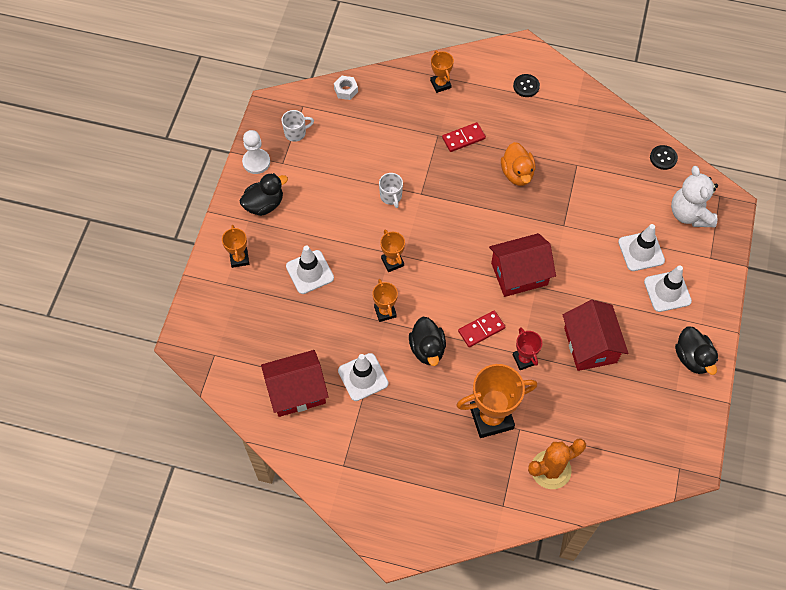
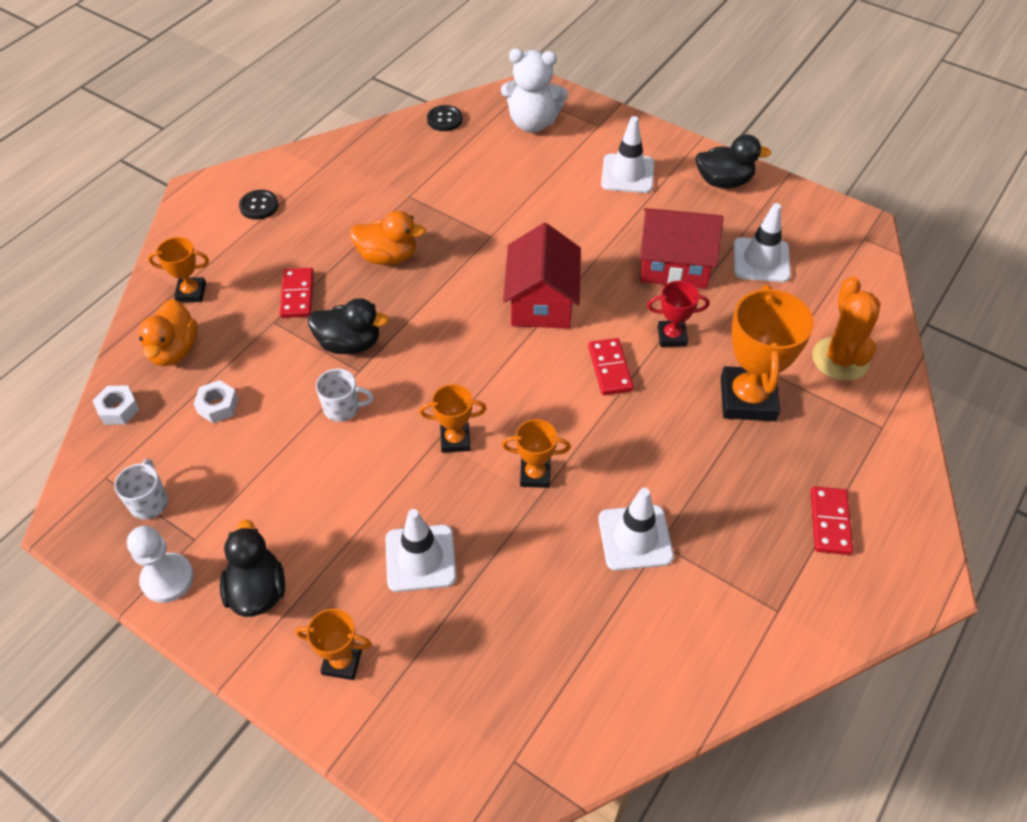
camera: 70 degrees left, 10 degrees down
red house [261,350,329,417] -> none
black duck [409,317,446,366] -> black duck moved to [308,298,389,354]
white traffic cone [618,224,665,271] -> white traffic cone moved to [734,203,791,282]
none -> orange duck [138,299,198,366]
none -> white nut [194,380,238,423]
none -> red domino [811,486,853,555]

